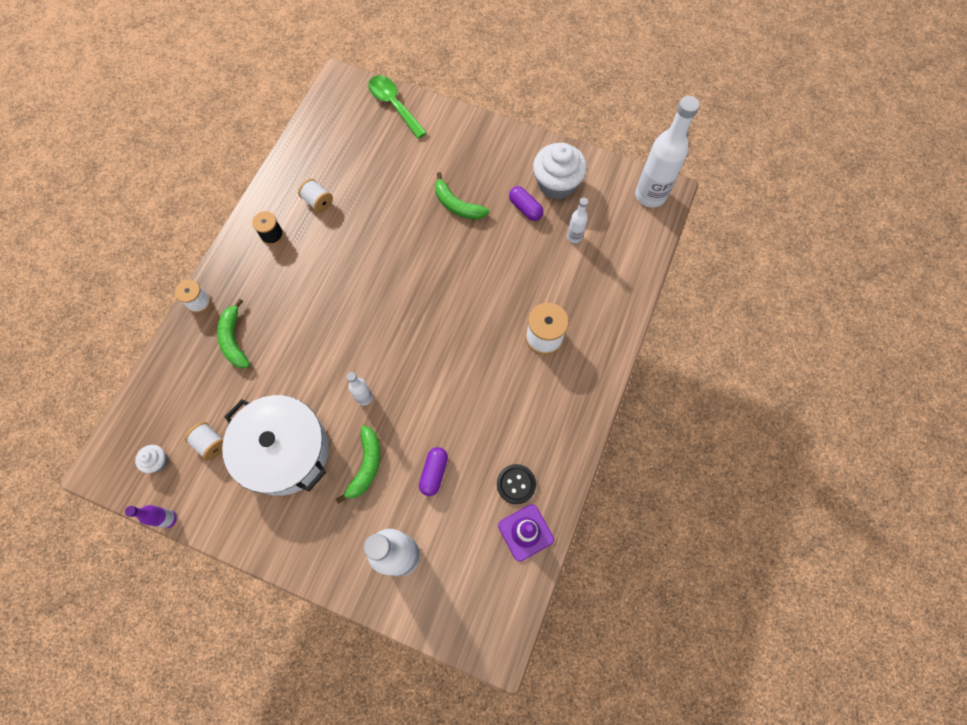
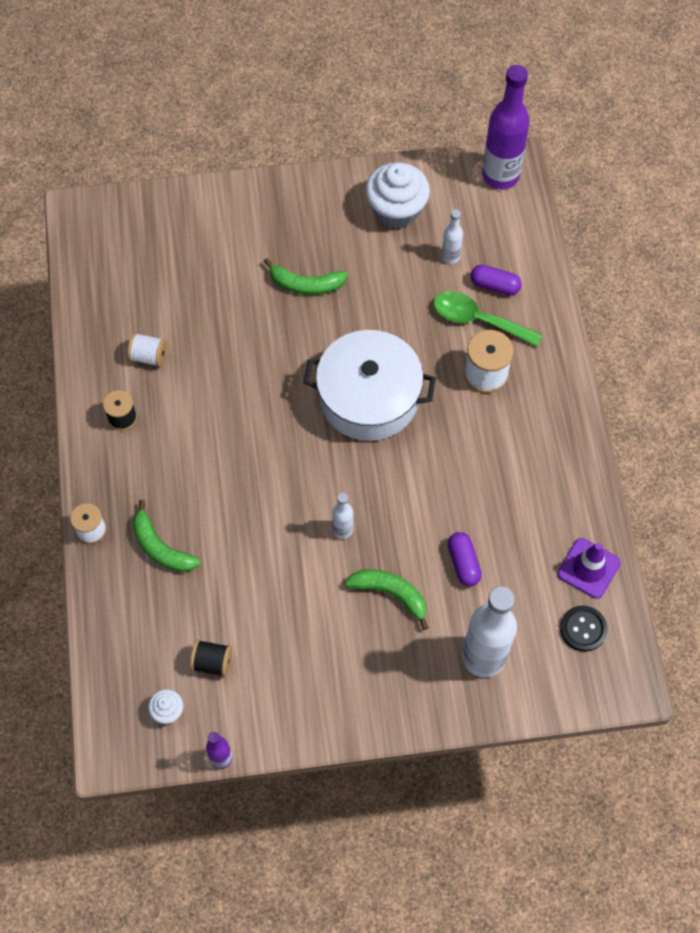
camera: 30 degrees left, 5 degrees down
white spool [185,422,223,461] -> black spool [190,639,232,677]
white pot [222,395,329,496] -> white pot moved to [303,330,436,441]
green banana [336,425,380,504] -> green banana turned 45 degrees counterclockwise [345,569,429,630]
green spoon [368,75,427,139] -> green spoon moved to [433,291,543,347]
black button [497,464,536,504] -> black button moved to [560,605,608,651]
purple capsule [509,186,543,221] -> purple capsule moved to [470,265,522,296]
white bottle [635,96,700,208] -> purple bottle [482,65,530,189]

